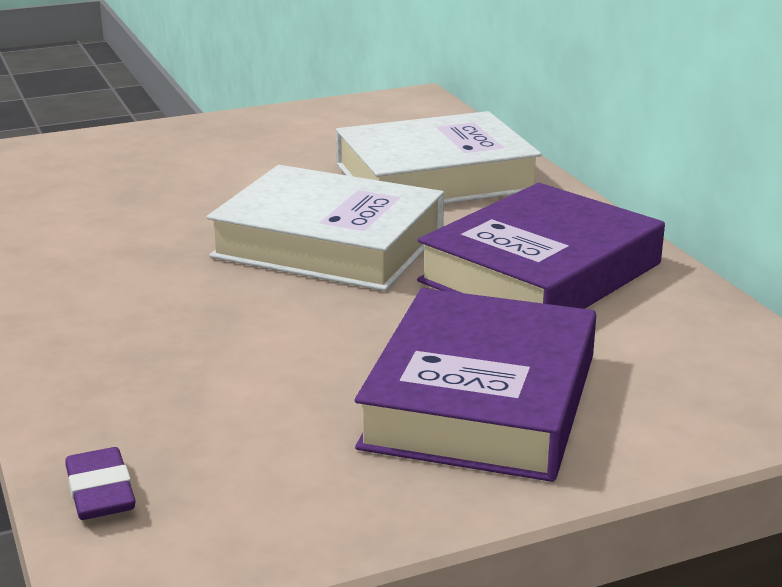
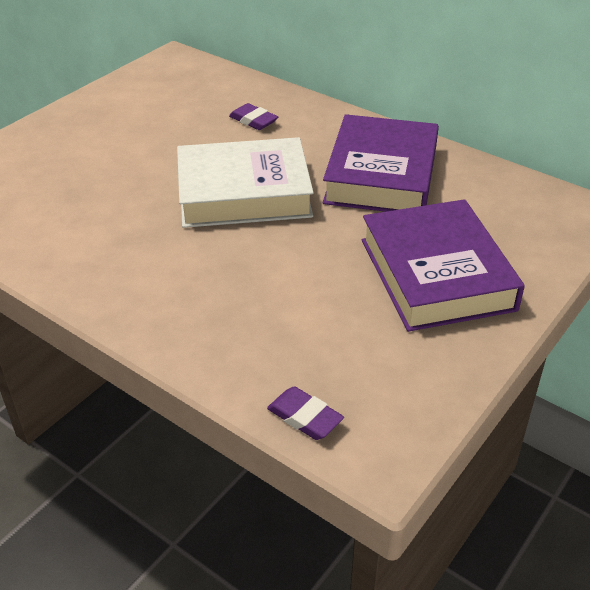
camera: 30 degrees left, 15 degrees up
white book [336,111,542,204] -> purple eraser [229,103,278,130]

